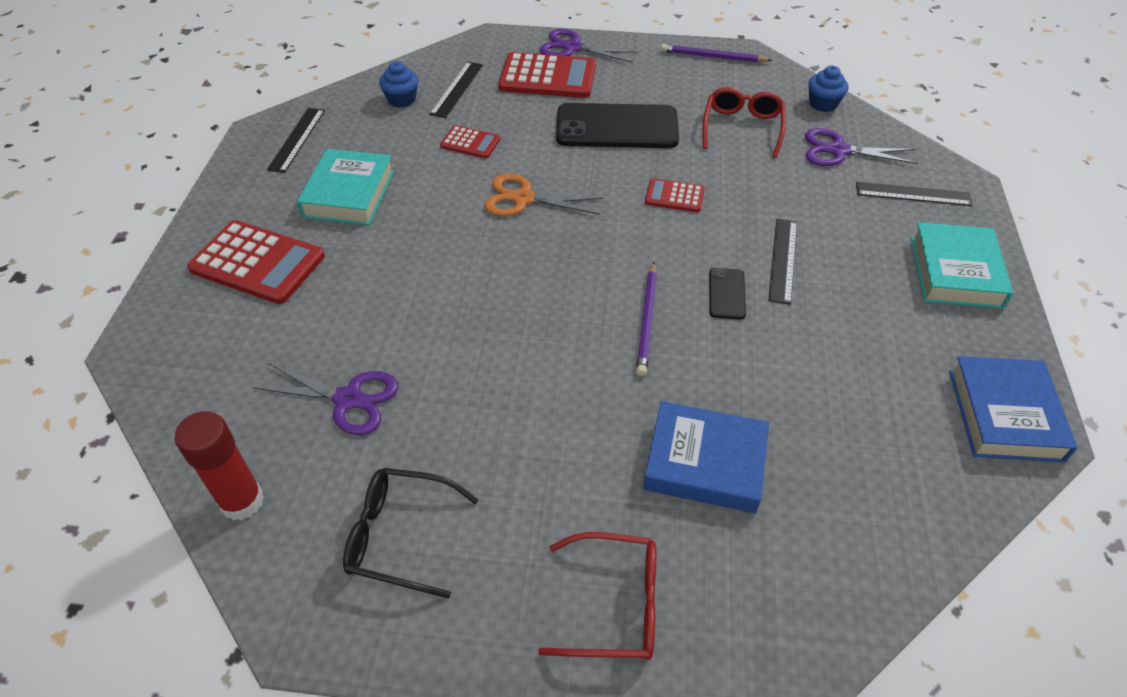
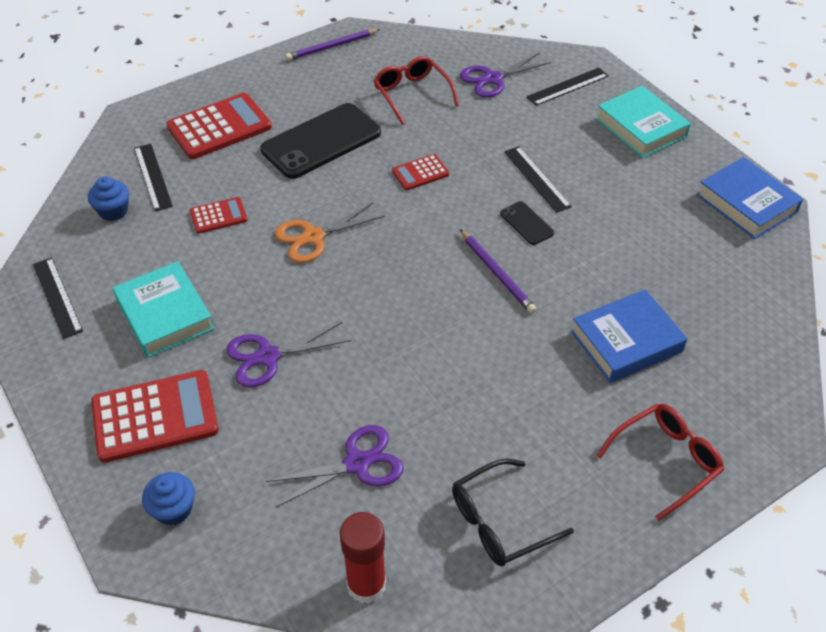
camera: 40 degrees left, 0 degrees up
purple scissors [540,29,638,63] -> purple scissors moved to [226,322,351,387]
blue cupcake [808,66,848,112] -> blue cupcake moved to [142,472,195,526]

